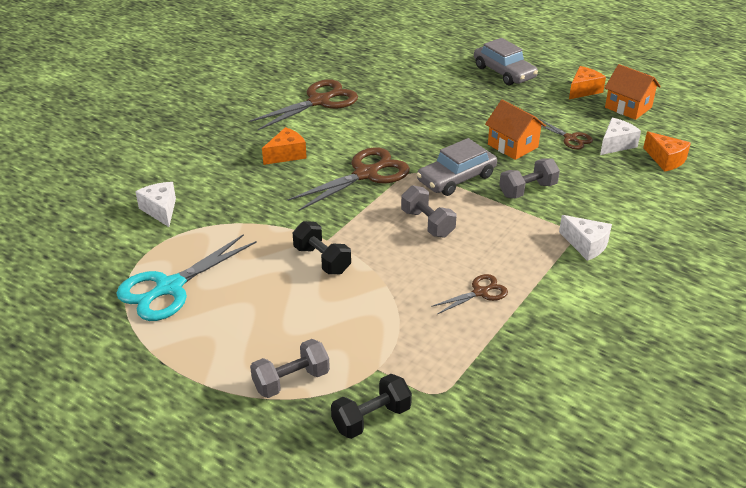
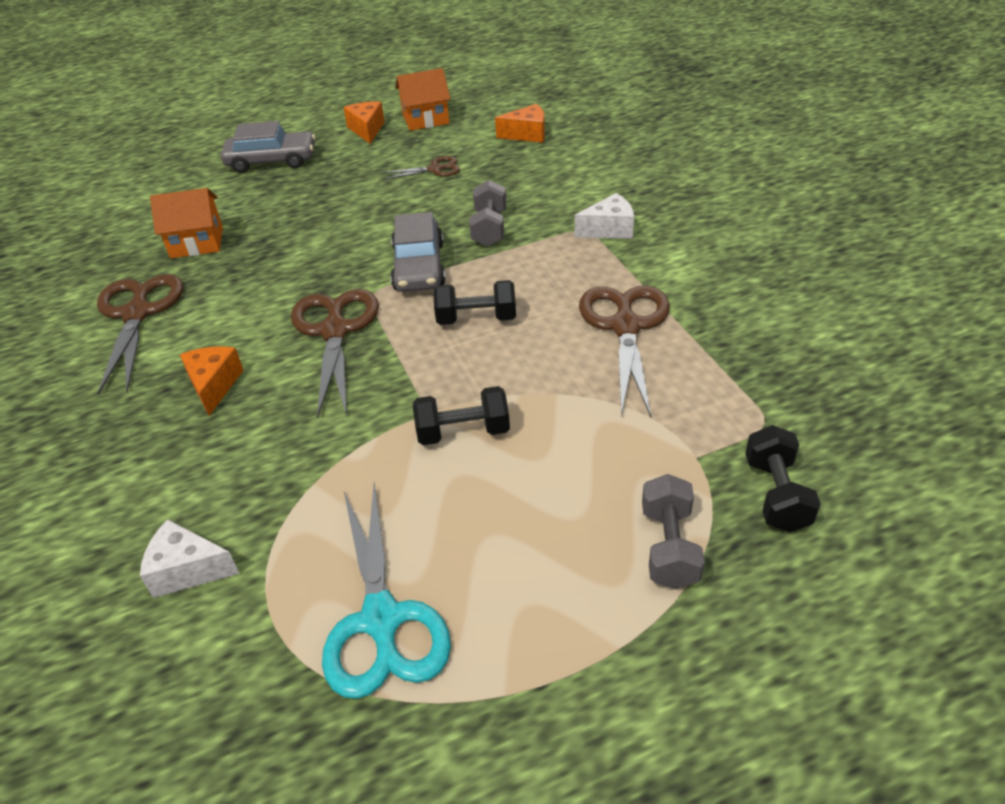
camera: 55 degrees left, 5 degrees up
grey dumbbell [401,185,456,238] -> black dumbbell [433,280,516,325]
brown scissors [431,274,508,314] -> brown scissors [579,285,670,417], size x1.90
orange house [485,100,546,160] -> orange house moved to [150,188,223,258]
white cheese [600,118,641,155] -> none

